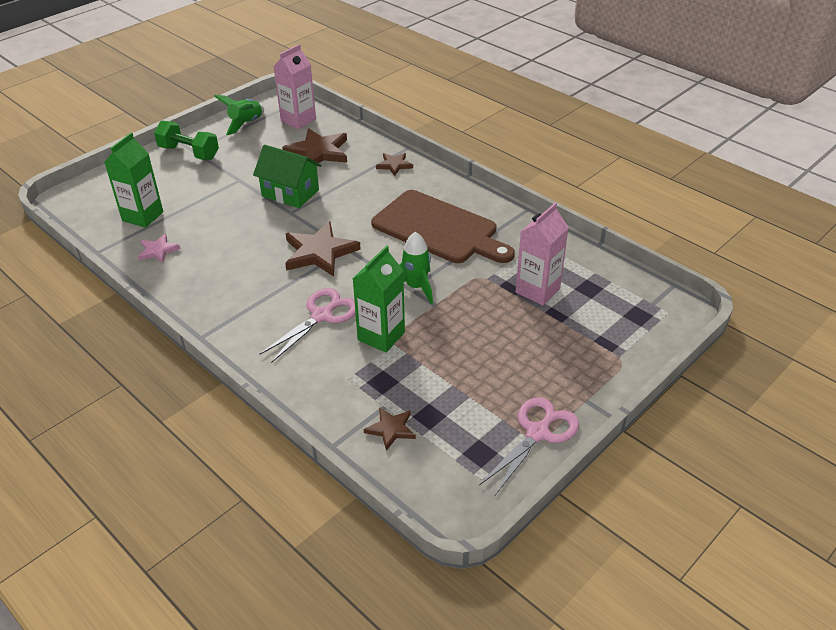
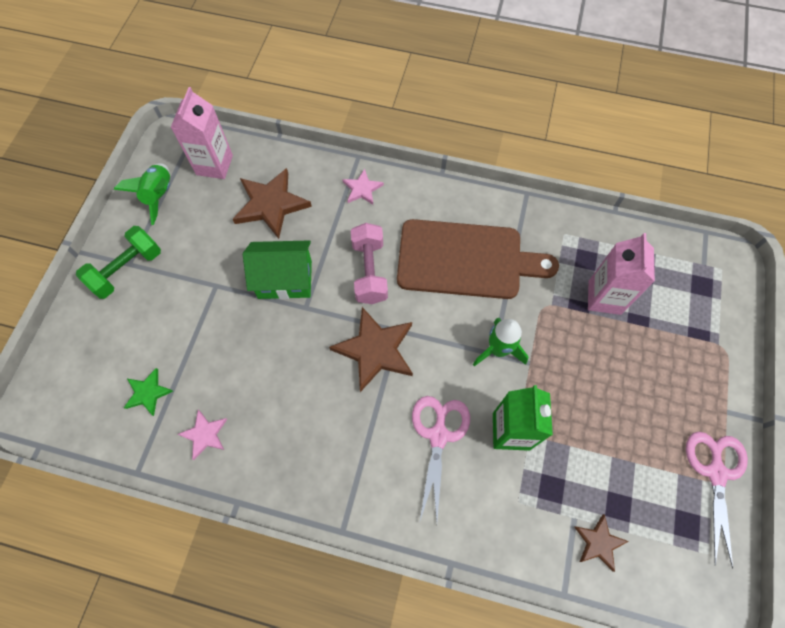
camera: 30 degrees left, 25 degrees up
green carton [104,133,163,228] -> green star [124,368,173,416]
green dumbbell [154,121,219,160] -> green dumbbell turned 45 degrees counterclockwise [76,226,161,299]
brown star [376,153,413,176] -> pink star [342,169,384,205]
none -> pink dumbbell [351,223,388,304]

